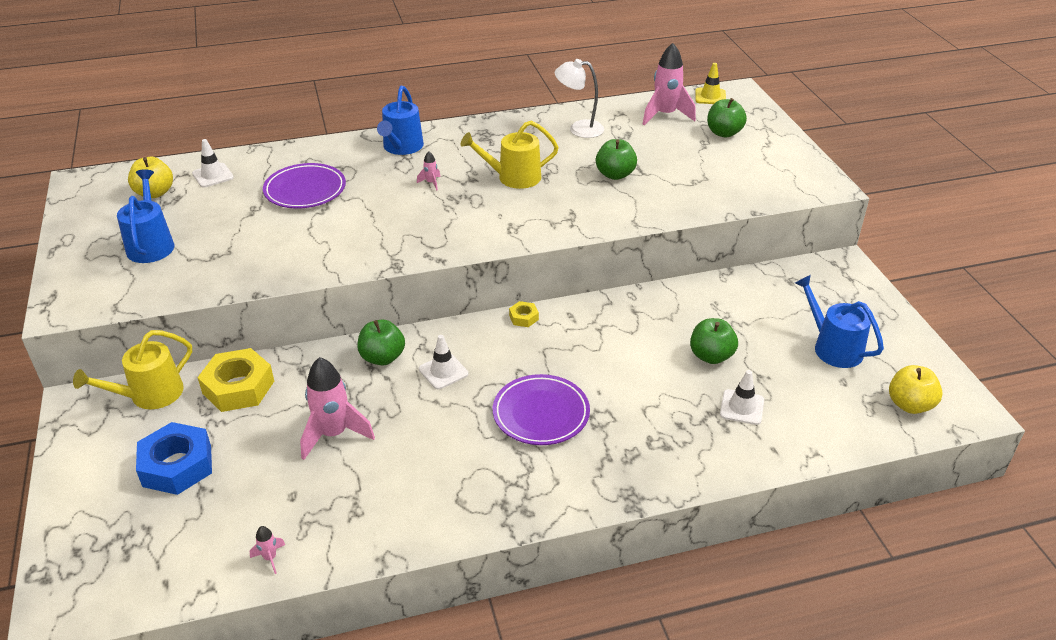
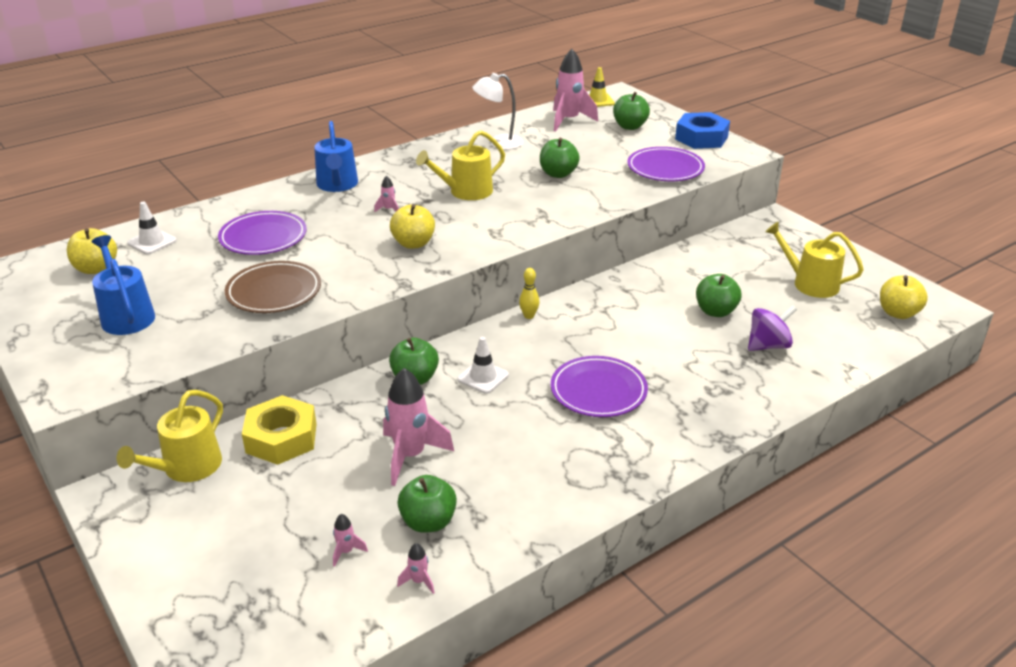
camera: 20 degrees left, 5 degrees down
blue nut [136,422,212,495] -> blue nut moved to [675,112,730,149]
yellow nut [509,301,539,327] -> yellow bowling pin [519,268,539,319]
white traffic cone [720,370,764,425] -> purple spinning top [748,305,797,351]
blue watering can [795,275,884,368] -> yellow watering can [765,222,864,298]
none -> brown plate [225,261,321,313]
none -> pink rocket [333,514,368,567]
none -> yellow apple [390,204,435,249]
none -> green apple [398,475,457,533]
none -> purple plate [627,147,705,181]

